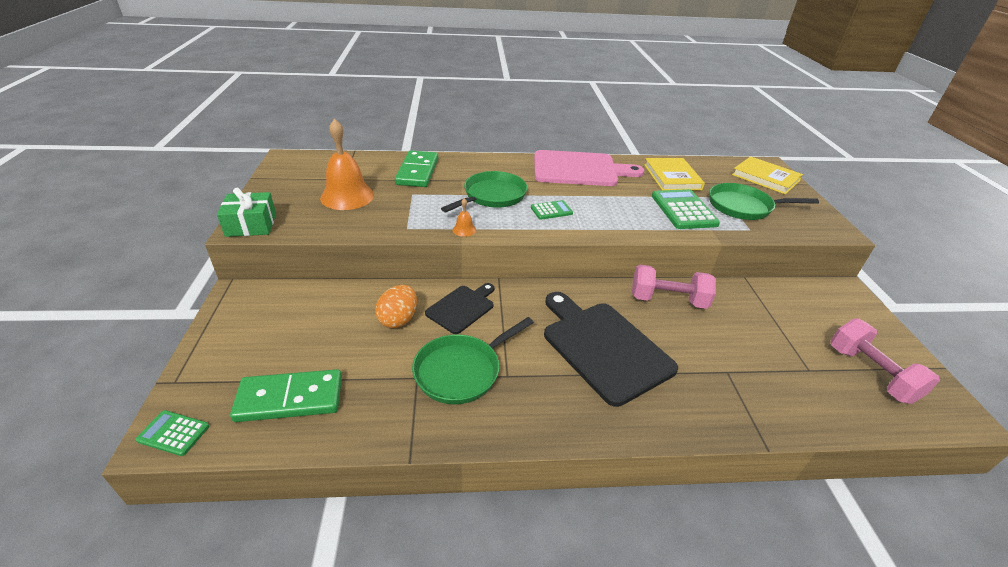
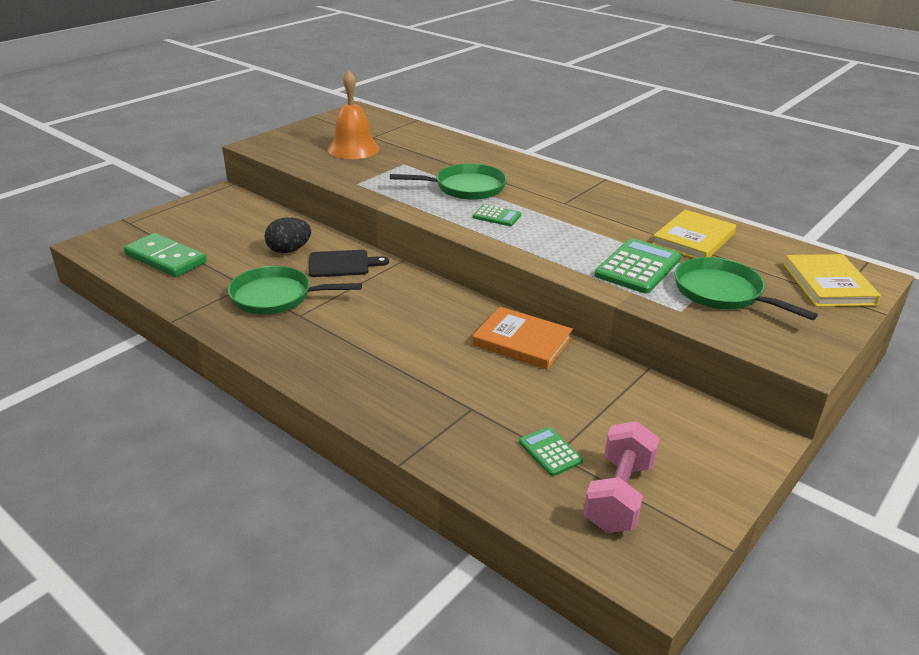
camera: 45 degrees right, 5 degrees down
green calculator [135,410,209,456] -> green calculator moved to [519,427,583,476]
green gift [217,188,276,237] -> none
orange egg [375,285,417,328] -> black egg [264,217,311,253]
green domino [395,150,438,187] -> none
orange bell [453,198,476,237] -> none
pink cutting board [534,150,644,186] -> none
black cutting board [544,292,678,407] -> none
pink dumbbell [632,265,716,309] -> orange book [472,307,573,370]

